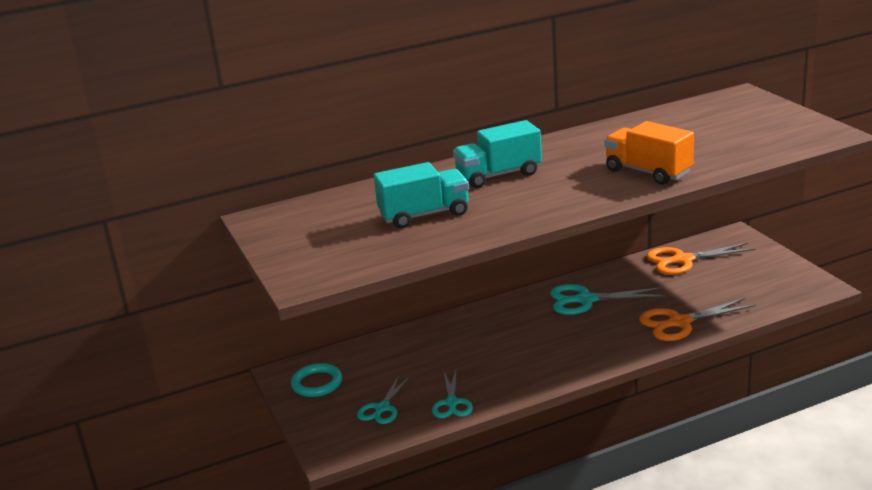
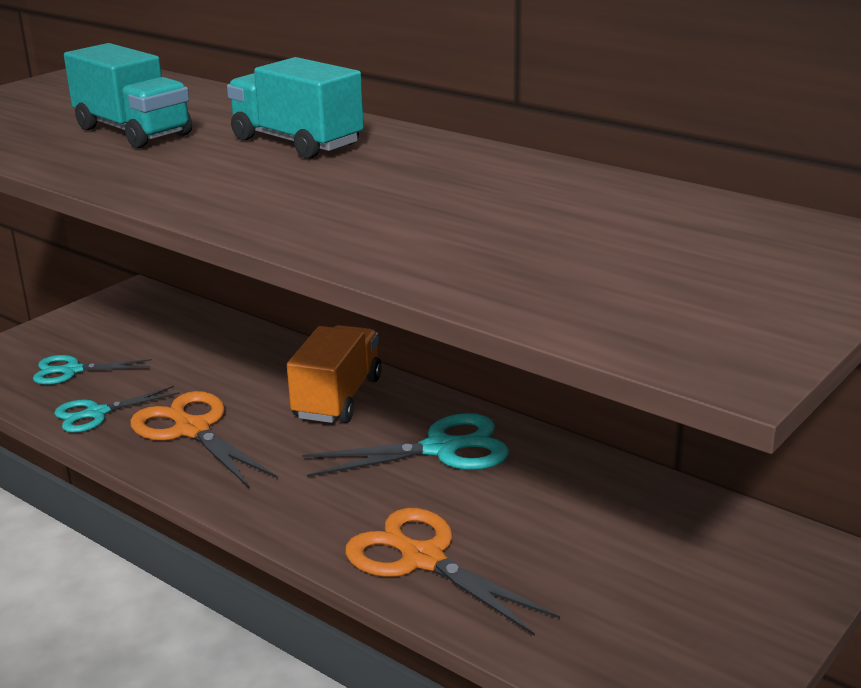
camera: 60 degrees right, 0 degrees up
turquoise ring [291,363,342,397] -> none
turquoise scissors [550,284,665,315] -> turquoise scissors turned 105 degrees clockwise [302,413,509,477]
orange truck [604,121,694,185] -> orange truck moved to [287,325,382,423]
orange scissors [647,243,755,275] -> orange scissors moved to [130,391,278,488]

